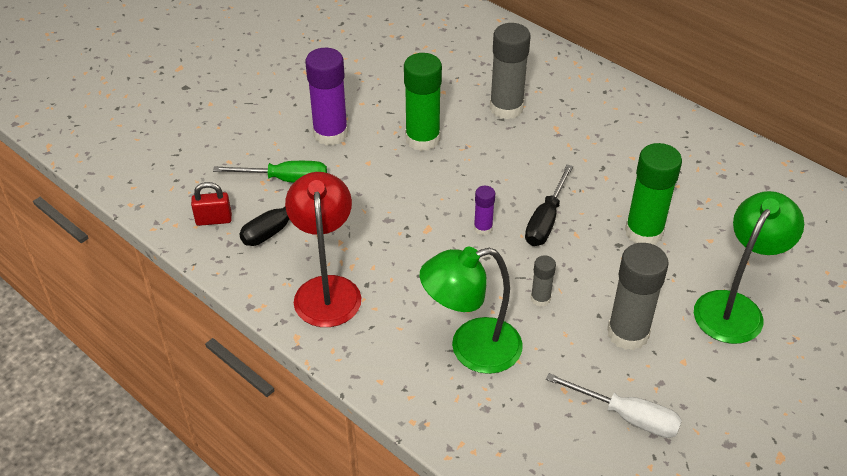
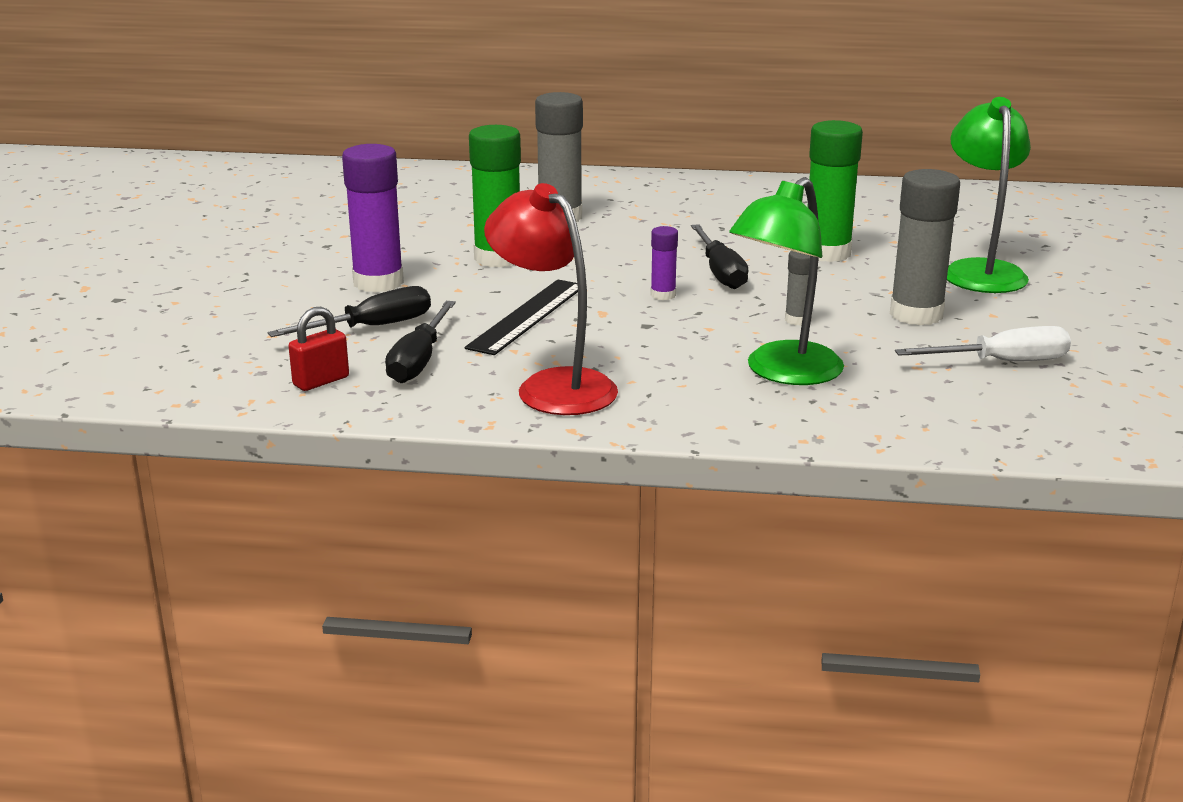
camera: 35 degrees left, 20 degrees down
green screwdriver [213,161,327,183] -> black screwdriver [268,286,431,337]
none -> black ruler [465,279,578,355]

